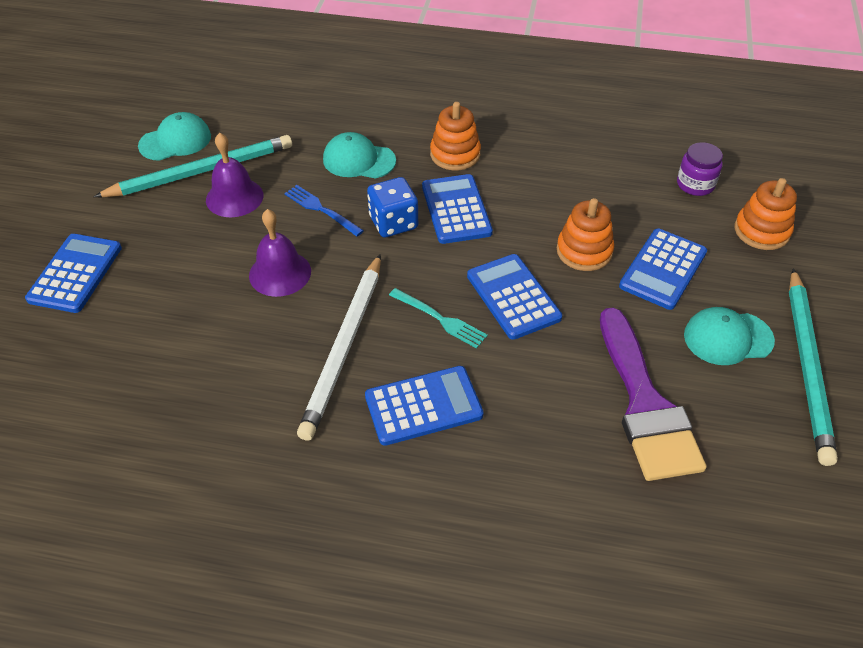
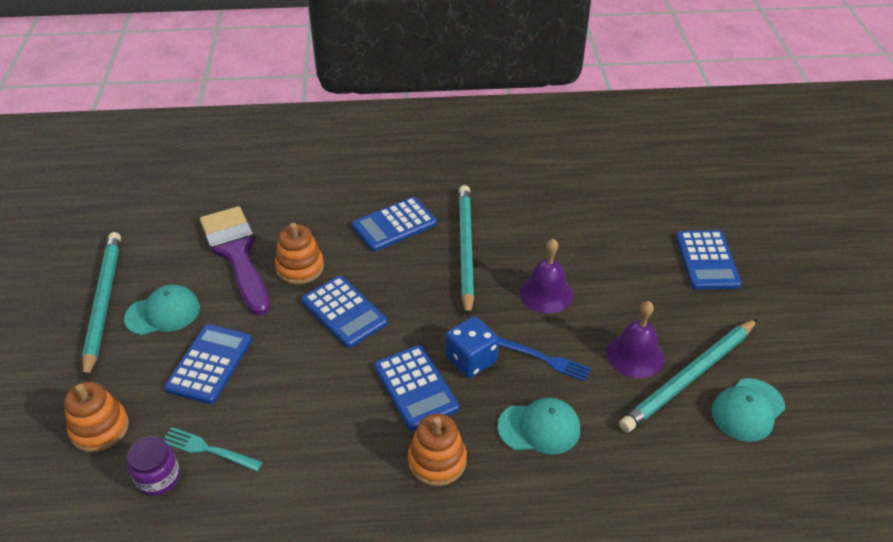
camera: 165 degrees right, 5 degrees down
white pencil [297,254,381,441] -> turquoise pencil [458,185,474,318]
turquoise fork [389,288,488,349] -> turquoise fork moved to [164,427,263,471]
orange stacking toy [557,198,614,271] -> orange stacking toy moved to [275,223,324,284]

